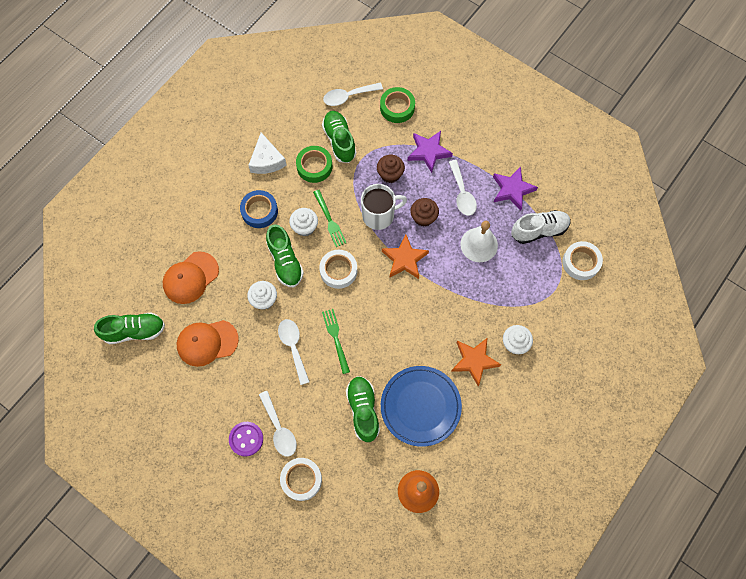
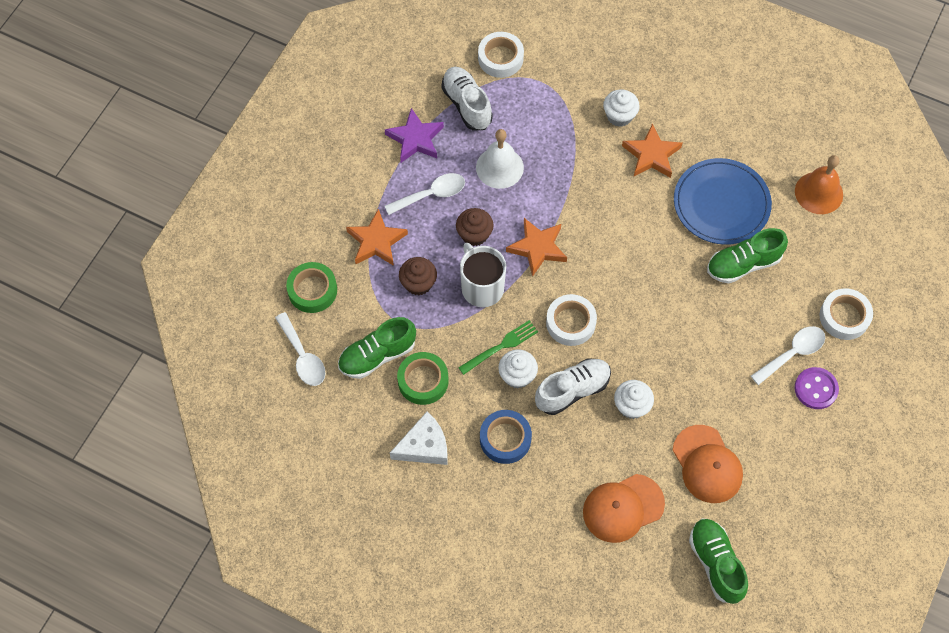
camera: 100 degrees left, 5 degrees down
orange cap [163,251,219,304] -> orange cap turned 120 degrees clockwise [583,474,665,543]
green shoe [266,224,304,287] -> white shoe [535,358,611,415]
white spoon [278,319,310,385] -> none
green fork [322,309,350,374] -> none
purple star [408,131,453,173] -> orange star [346,209,408,266]

